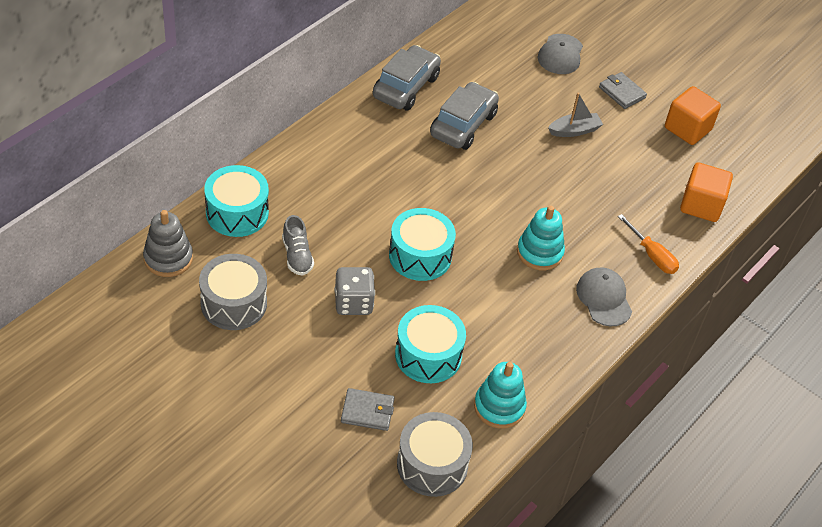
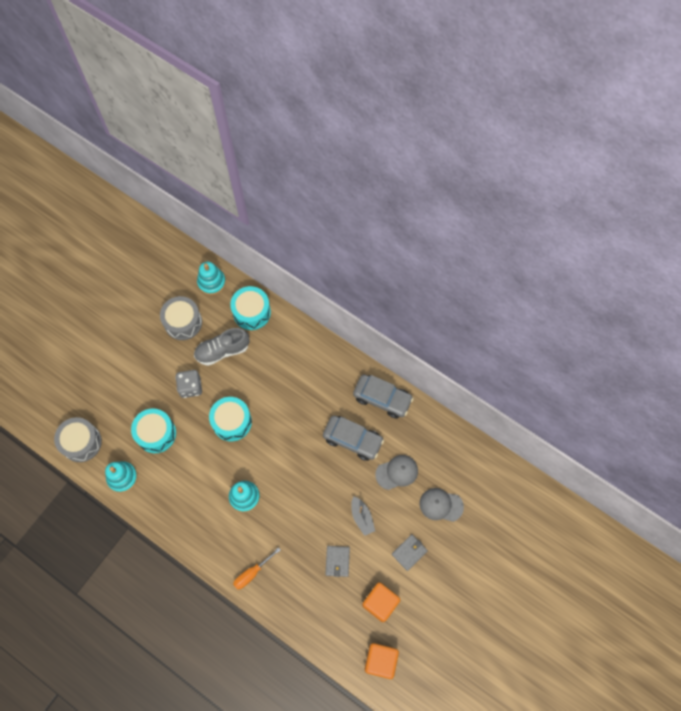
camera: 90 degrees right, 20 degrees up
grey stacking toy [143,210,193,277] -> turquoise stacking toy [197,262,226,295]
grey shoe [282,215,314,276] -> grey shoe [194,328,250,366], size x1.55
grey wallet [341,388,395,431] -> grey wallet moved to [325,546,350,577]
grey cap [576,268,632,326] -> grey cap moved to [375,455,418,490]
orange cube [680,162,733,222] -> orange cube moved to [365,643,399,679]

